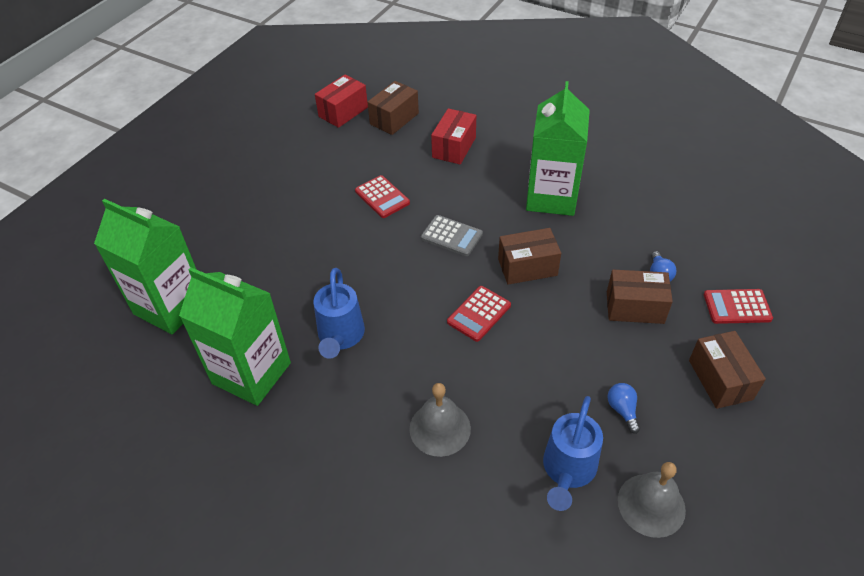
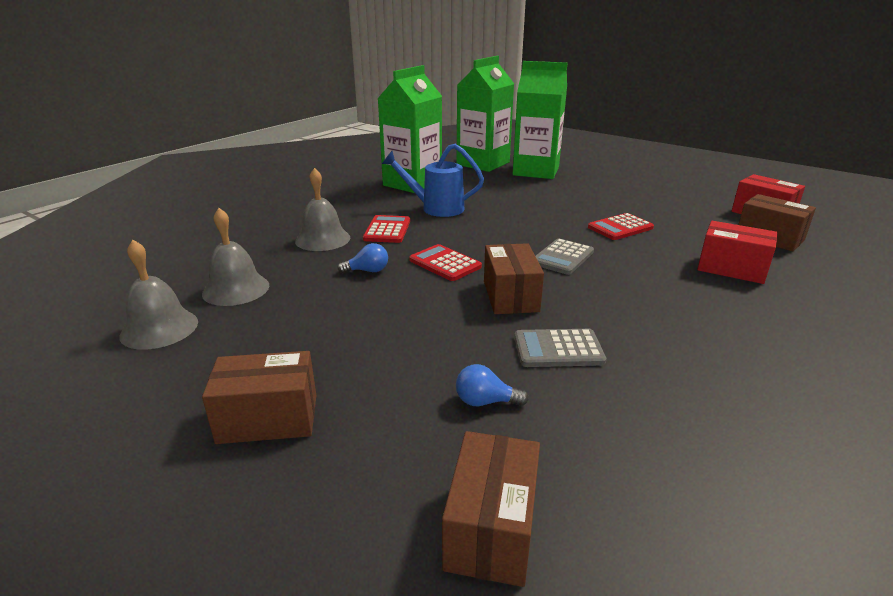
camera: 95 degrees right, 20 degrees down
green carton [526,81,590,216] -> green carton moved to [513,61,567,179]
blue watering can [543,396,603,511] -> grey bell [202,208,269,306]
brown box [607,269,673,324] -> brown box moved to [442,431,540,587]
blue light bulb [608,383,640,434] -> blue light bulb moved to [338,243,388,273]
red calculator [704,289,773,324] -> red calculator moved to [363,215,410,243]
none -> grey calculator [514,329,606,367]

